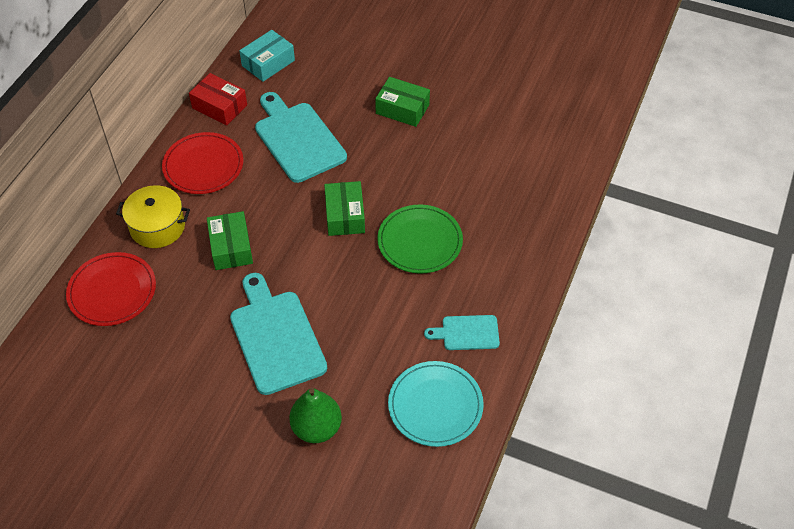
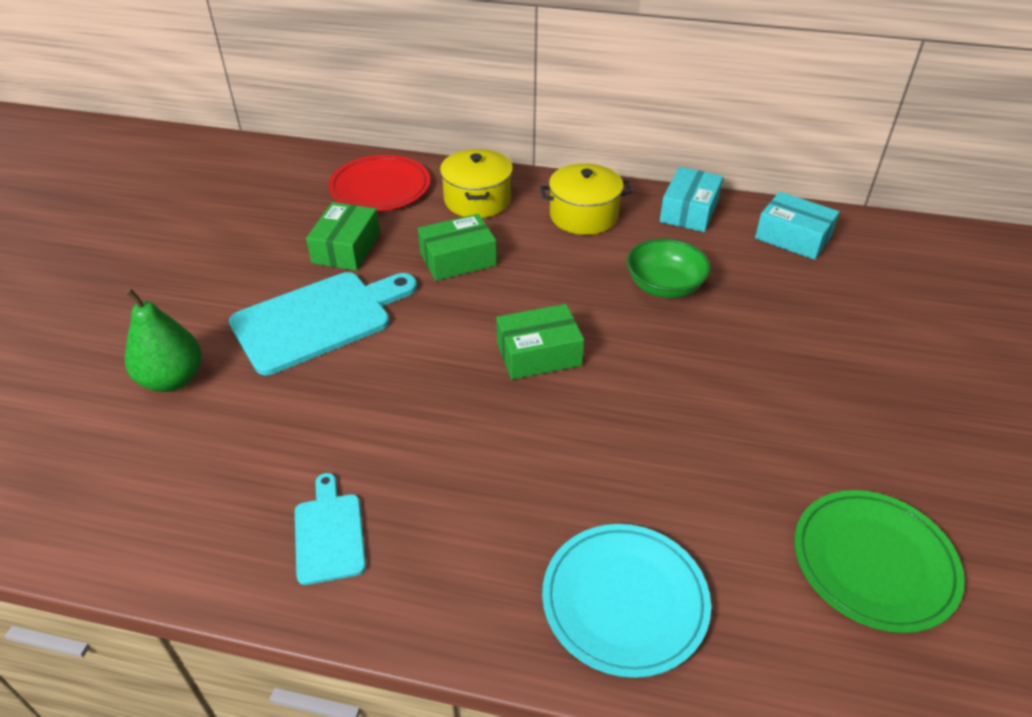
camera: 80 degrees right, 10 degrees down
red plate [162,132,243,194] -> yellow pot [540,163,632,235]
red box [189,73,247,125] -> turquoise box [660,167,723,232]
turquoise cutting board [255,92,347,183] -> green bowl [627,238,711,298]
green box [375,77,430,127] -> green box moved to [306,202,380,271]
green plate [377,205,463,274] -> green plate moved to [794,490,965,633]
turquoise plate [388,361,484,447] -> turquoise plate moved to [542,524,711,678]

